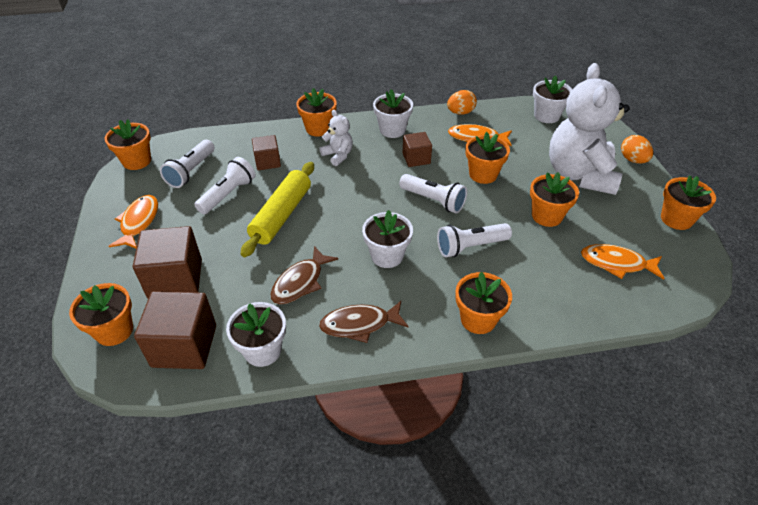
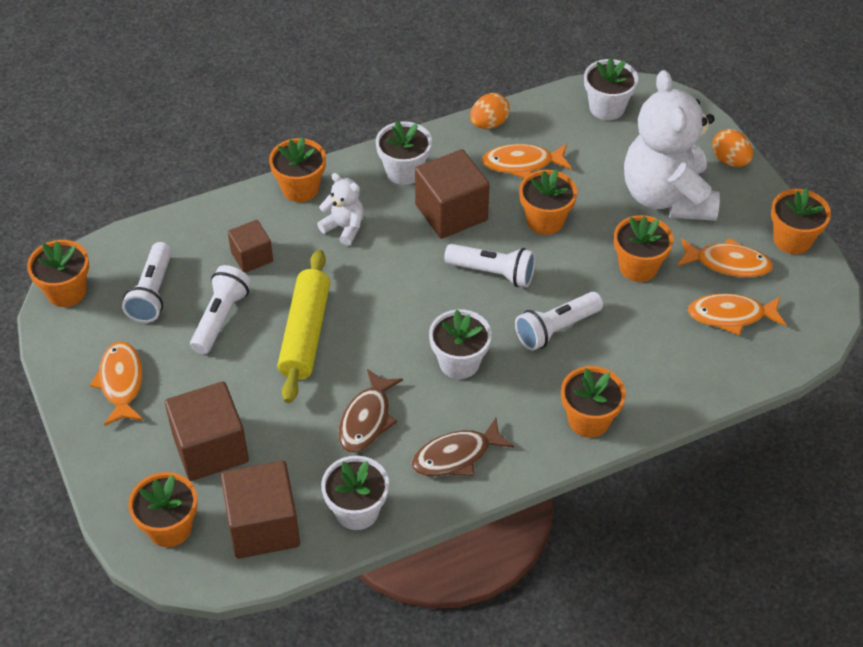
camera: 15 degrees left, 5 degrees up
brown cube [403,132,432,167] -> brown cube [415,149,490,239], size x1.71
none -> orange fish [677,238,773,278]

